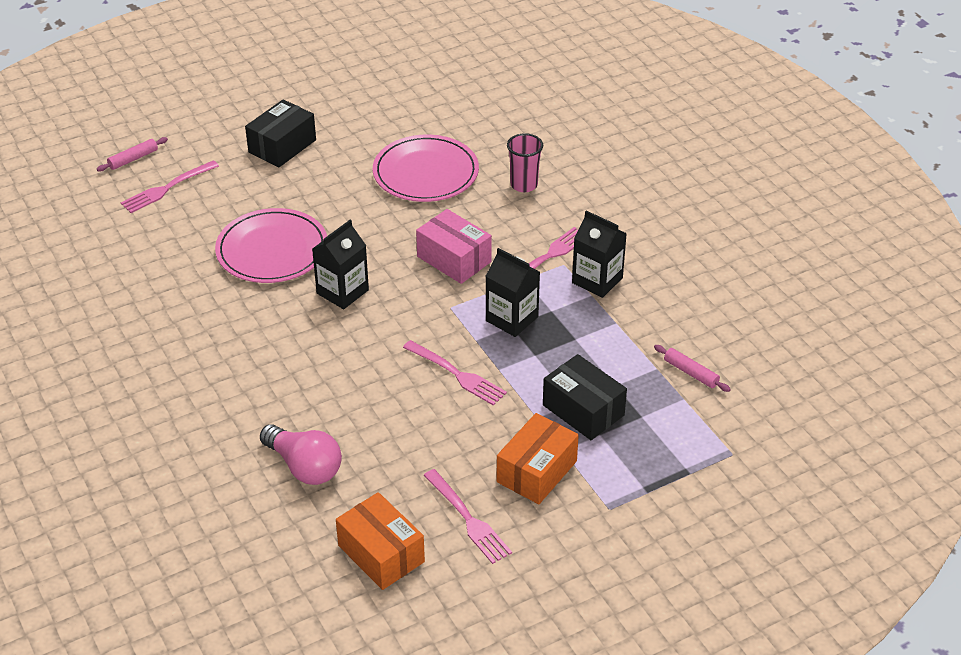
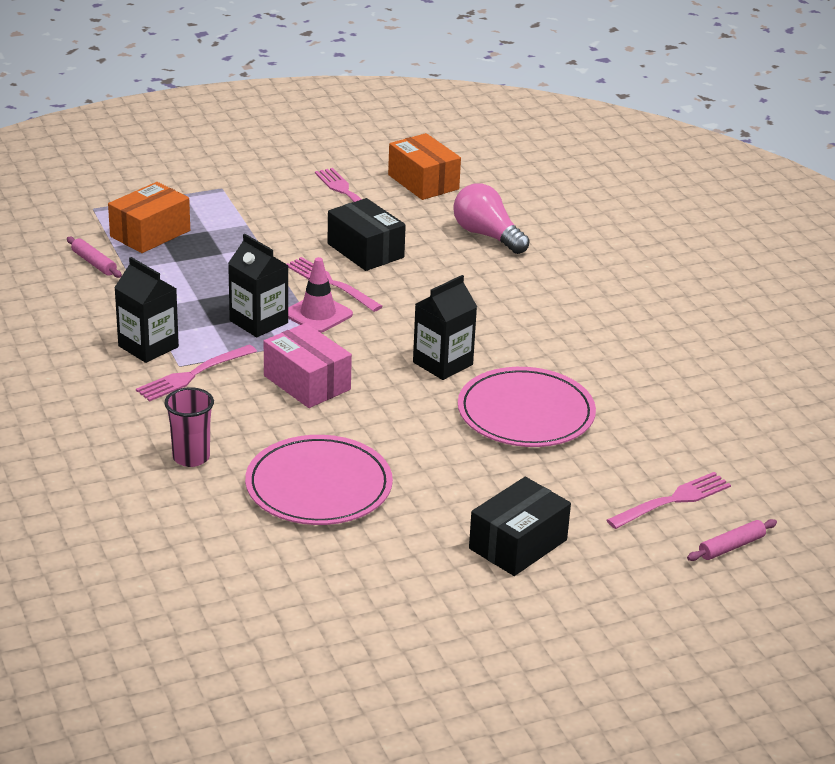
camera: 175 degrees left, 10 degrees down
orange box [496,413,579,504] -> orange box moved to [108,182,190,253]
black box [543,354,627,440] -> black box moved to [328,198,406,271]
none -> pink traffic cone [288,257,353,333]

